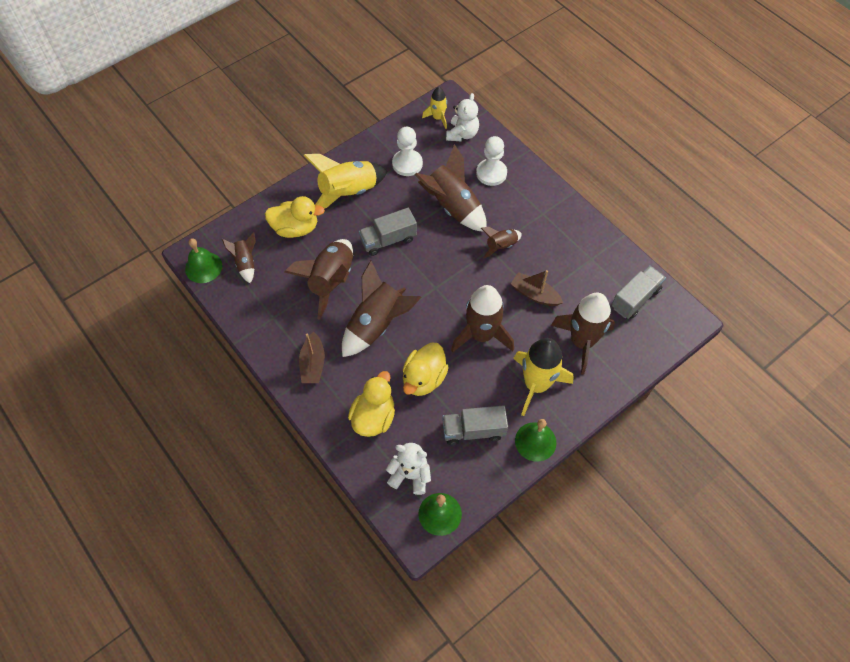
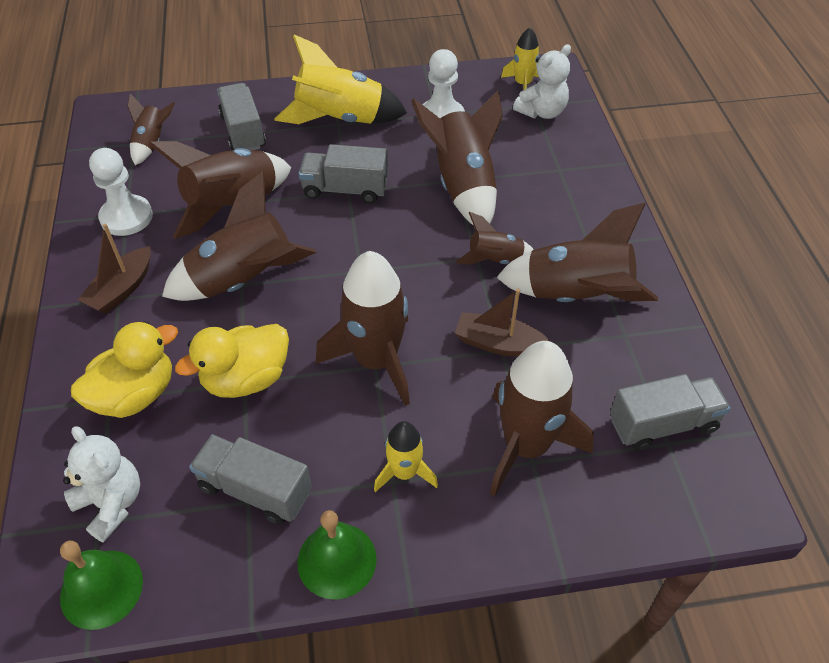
camera: 30 degrees right, 10 degrees down
green bell [185,238,222,283] -> none
yellow duck [265,196,325,238] -> grey truck [217,83,266,151]
white pawn [476,136,507,186] -> white pawn moved to [89,148,153,236]
brown boat [511,270,563,306] -> brown boat turned 45 degrees counterclockwise [455,289,549,357]
yellow rocket [513,338,574,416] -> yellow rocket [374,421,438,492], size x0.54
none -> brown rocket [496,203,658,302]

